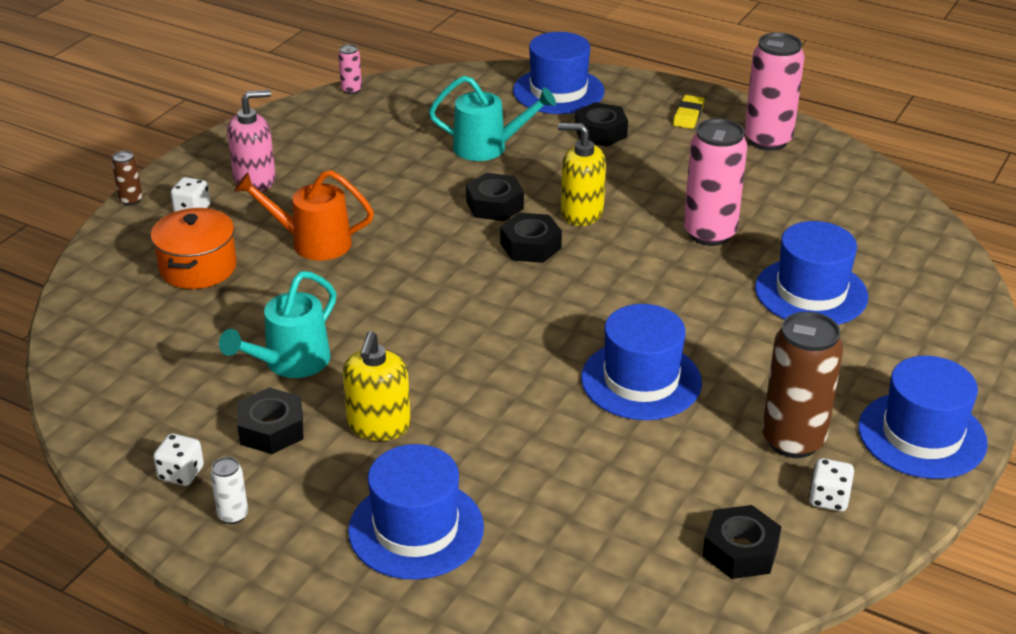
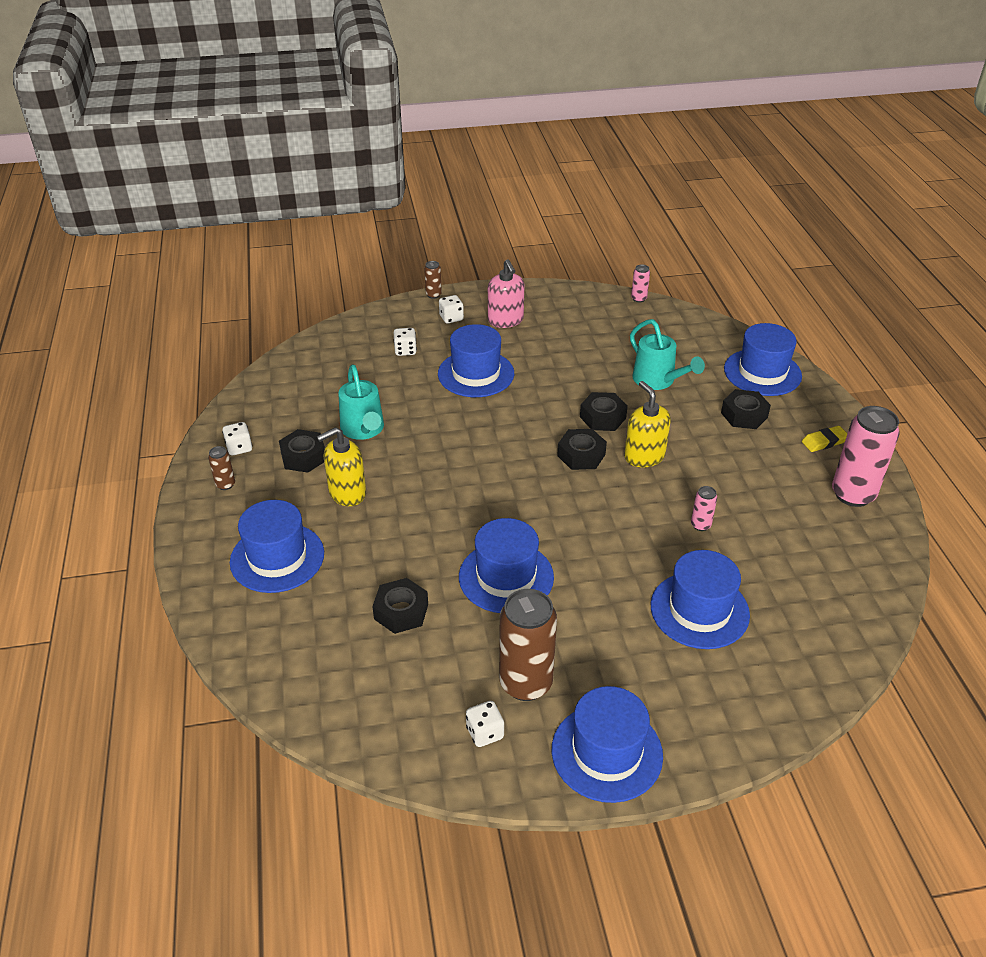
camera: 50 degrees right, 5 degrees up
orange pot [151,208,237,289] -> white dice [394,328,417,356]
white can [210,457,248,524] -> brown can [208,446,235,490]
turquoise watering can [219,271,336,378] -> turquoise watering can turned 105 degrees counterclockwise [338,364,384,440]
pink soap dispenser [227,90,276,191] -> pink soap dispenser turned 45 degrees clockwise [488,259,524,328]
orange watering can [234,170,374,261] -> blue hat [438,324,514,397]
pink can [684,119,747,246] -> pink can [691,486,717,531], size x0.45
black nut [703,505,781,579] -> black nut moved to [372,578,428,634]

